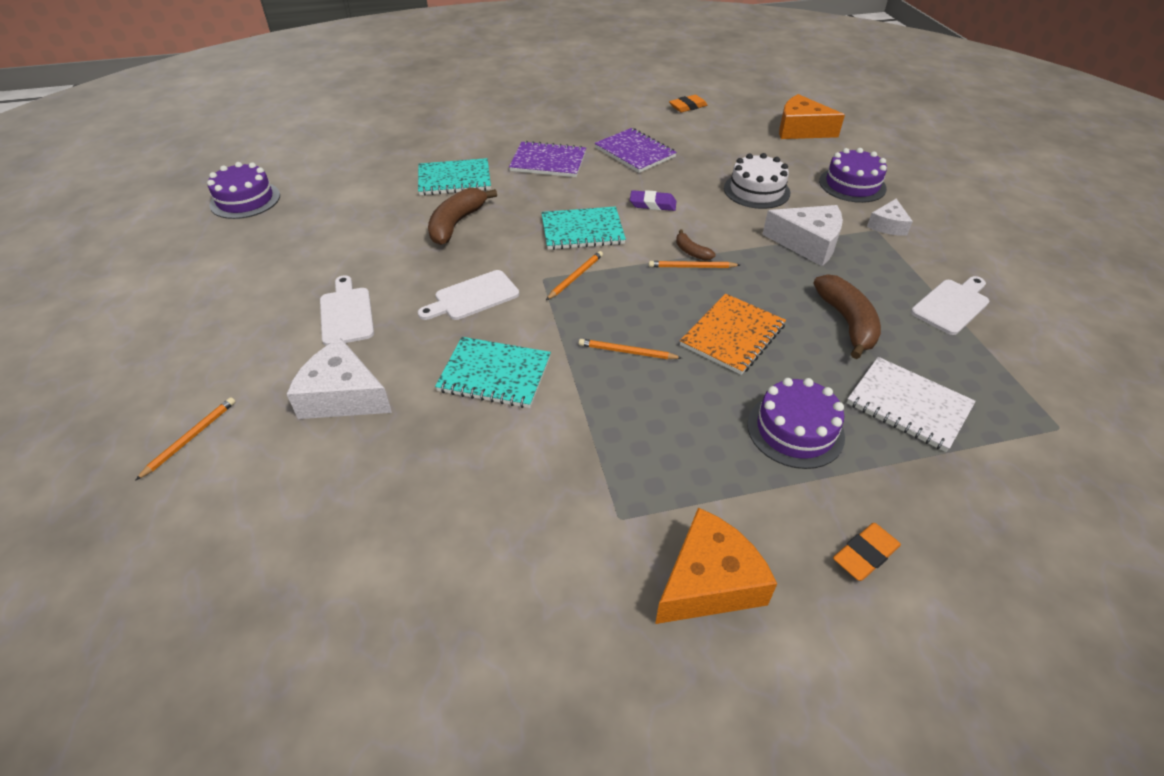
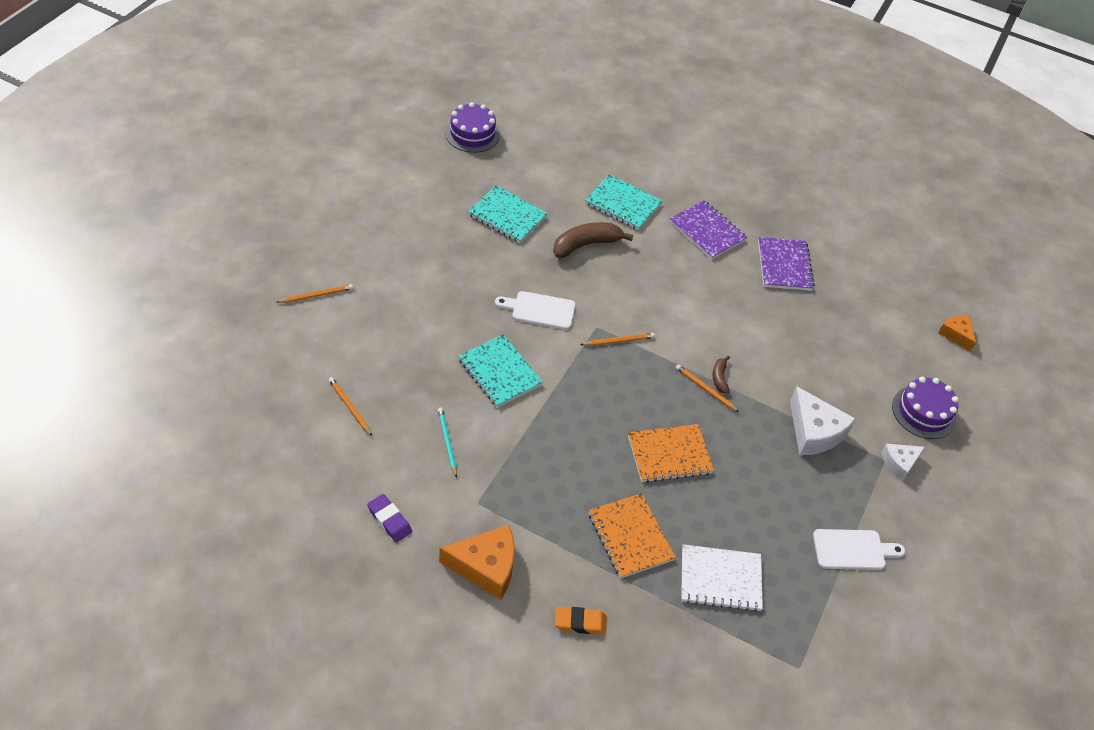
camera: 35 degrees right, 5 degrees up
white cheese [287,338,392,419] -> none
white cutting board [320,275,374,346] -> none
turquoise notebook [541,206,626,250] -> turquoise notebook moved to [468,185,548,243]
orange pencil [579,339,682,359] -> orange pencil moved to [328,377,372,436]
purple eraser [630,190,677,211] -> purple eraser moved to [367,494,412,542]
orange eraser [669,95,707,112] -> none
white cake [724,153,790,209] -> none
purple cake [747,378,845,469] -> orange notebook [589,493,676,578]
orange cheese [779,94,845,139] -> orange cheese [938,315,976,352], size x0.60
brown banana [813,274,881,359] -> none
white notebook [847,357,976,452] -> white notebook turned 75 degrees counterclockwise [681,544,763,612]
none -> turquoise pencil [438,407,457,478]

